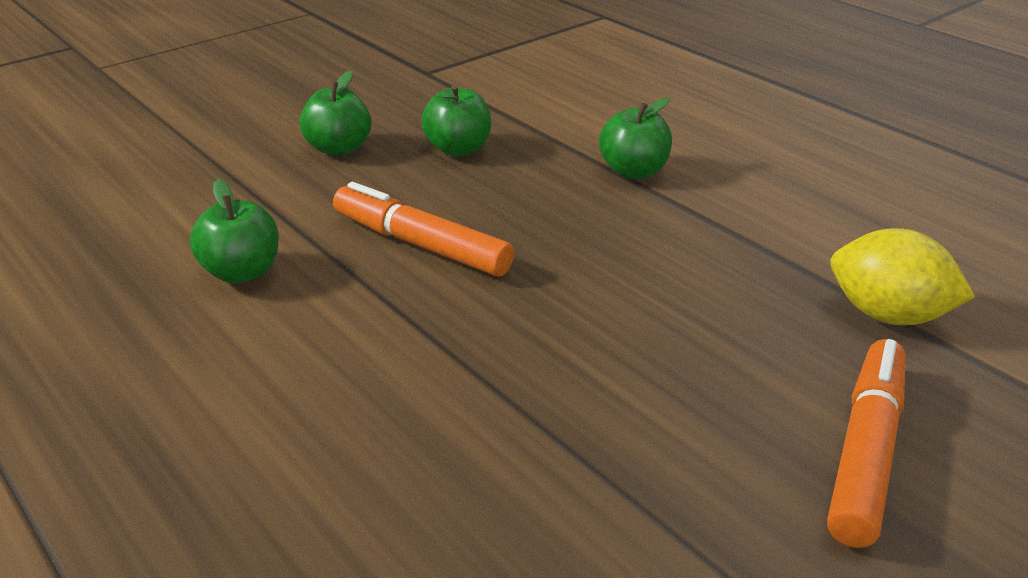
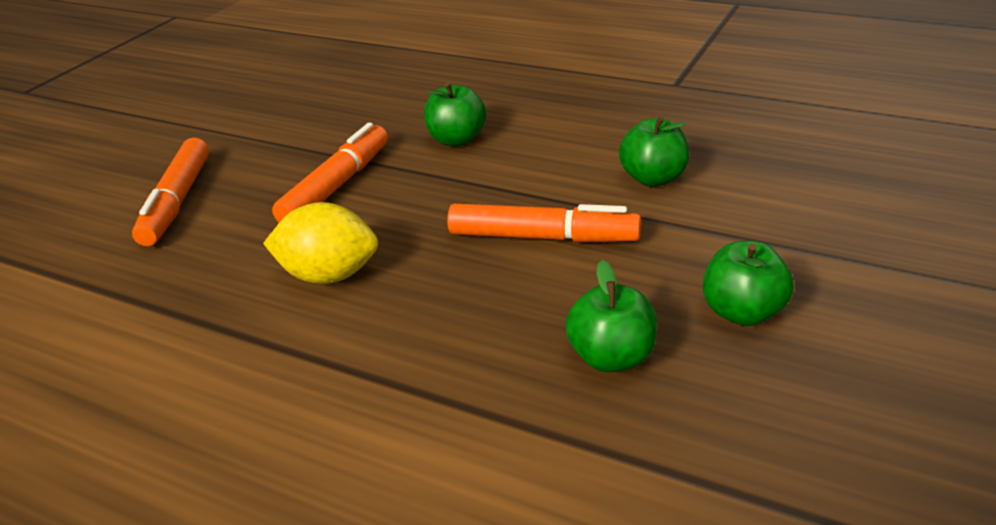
camera: 160 degrees right, 0 degrees up
green apple [599,97,672,179] -> green apple moved to [424,82,486,146]
yellow lemon [830,228,975,325] -> yellow lemon moved to [263,202,378,284]
none -> orange marker [272,123,388,222]

